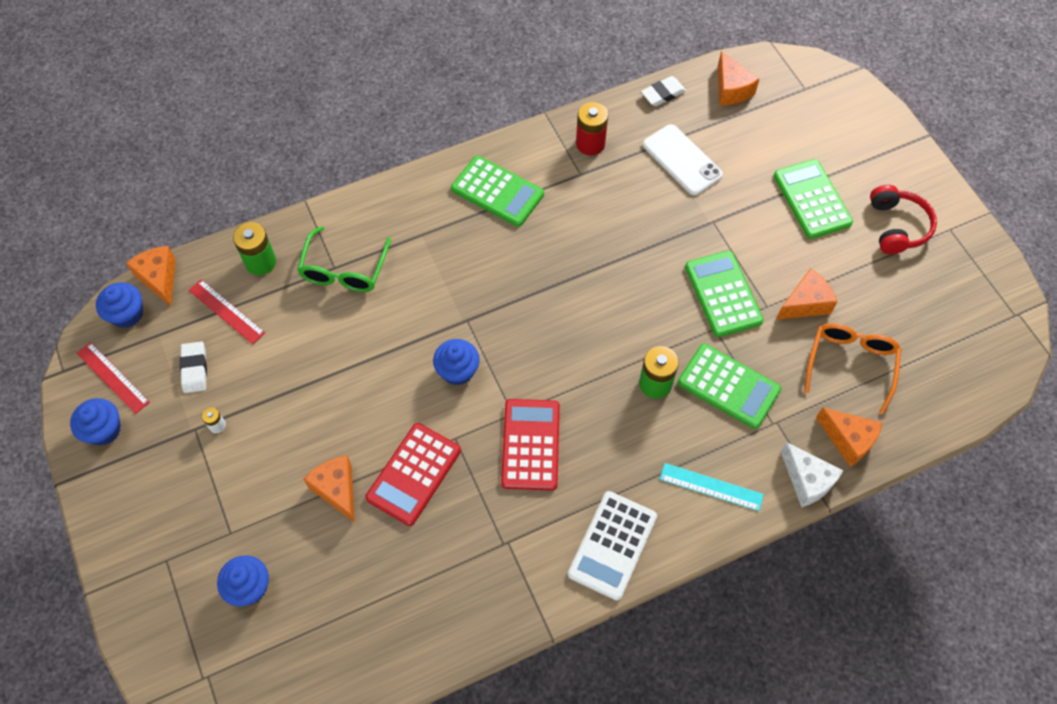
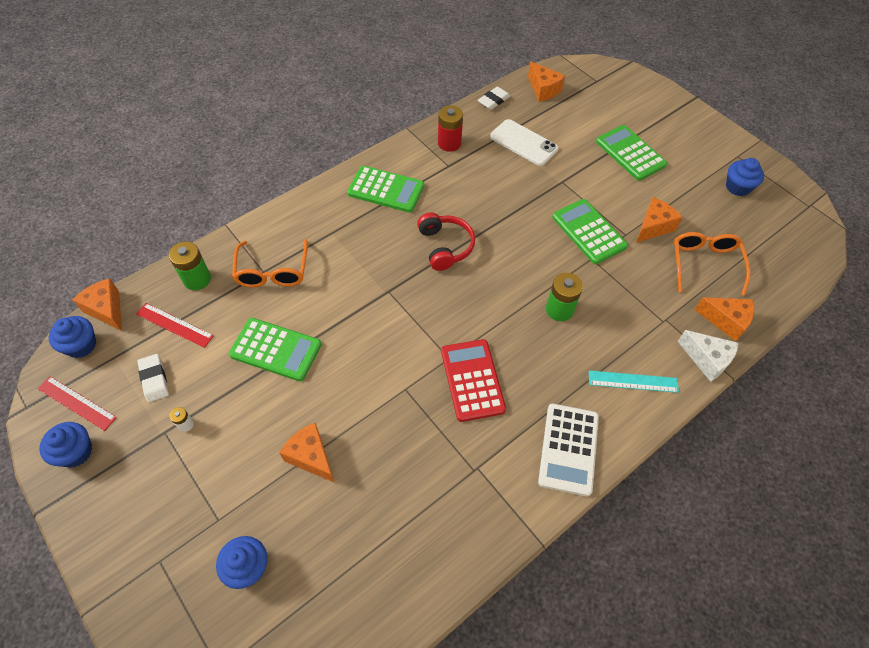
camera: 15 degrees left, 5 degrees down
green glasses [297,226,391,292] -> orange glasses [232,239,308,287]
red calculator [365,423,461,526] -> none
blue cupcake [433,339,480,385] -> blue cupcake moved to [726,158,764,196]
green calculator [678,344,781,429] -> green calculator moved to [229,318,322,381]
red headphones [870,185,937,254] -> red headphones moved to [417,213,475,271]

